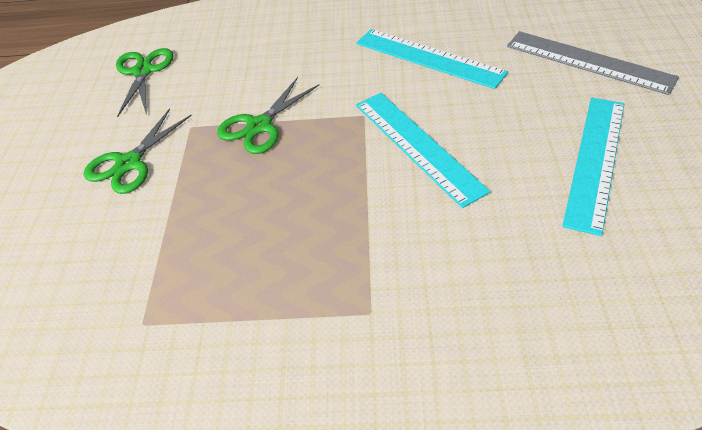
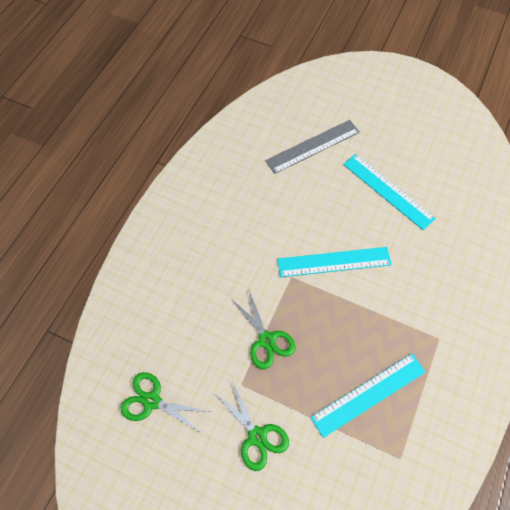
camera: 70 degrees left, 15 degrees up
turquoise ruler [356,29,508,89] -> turquoise ruler moved to [311,354,426,438]

